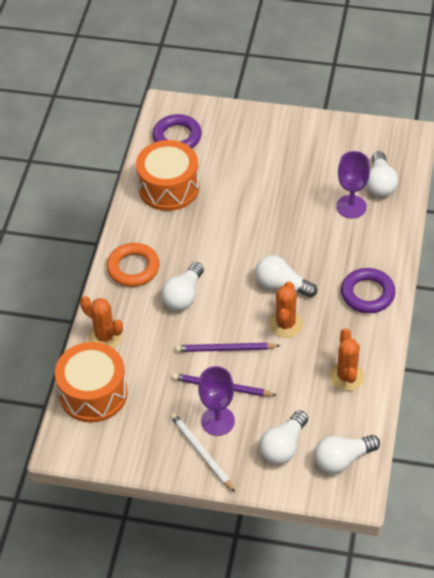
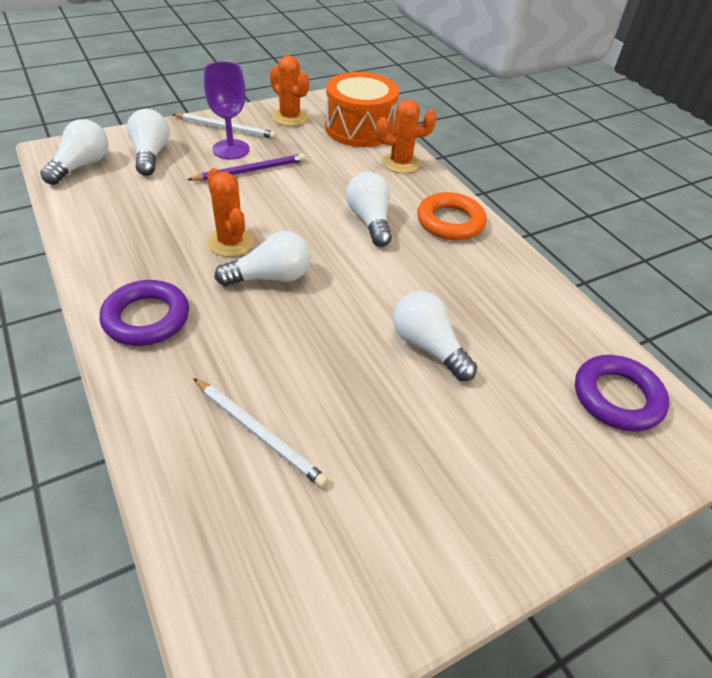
camera: 135 degrees right, 5 degrees down
orange drum [136,140,199,211] -> none
purple pencil [176,343,280,352] -> none
orange cactus [329,328,365,391] -> orange cactus moved to [270,55,309,126]
purple goblet [336,151,370,218] -> white pencil [193,378,329,488]
white light bulb [366,151,398,197] -> white light bulb moved to [393,291,477,381]

